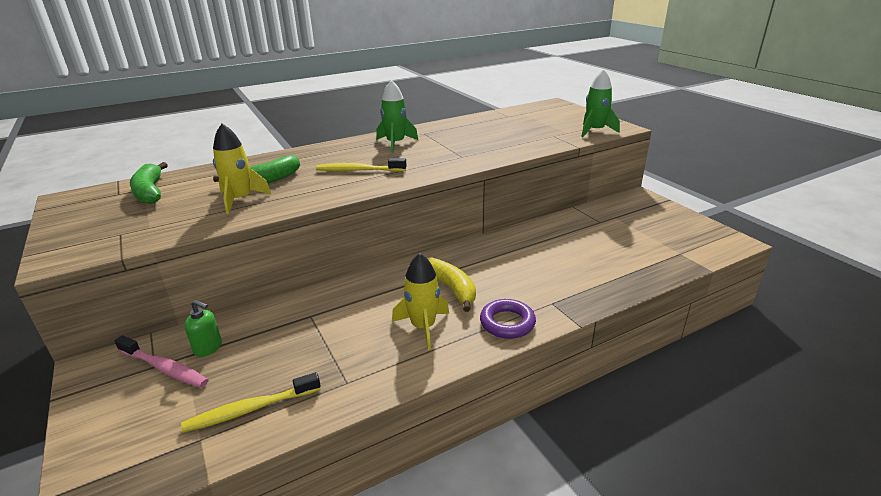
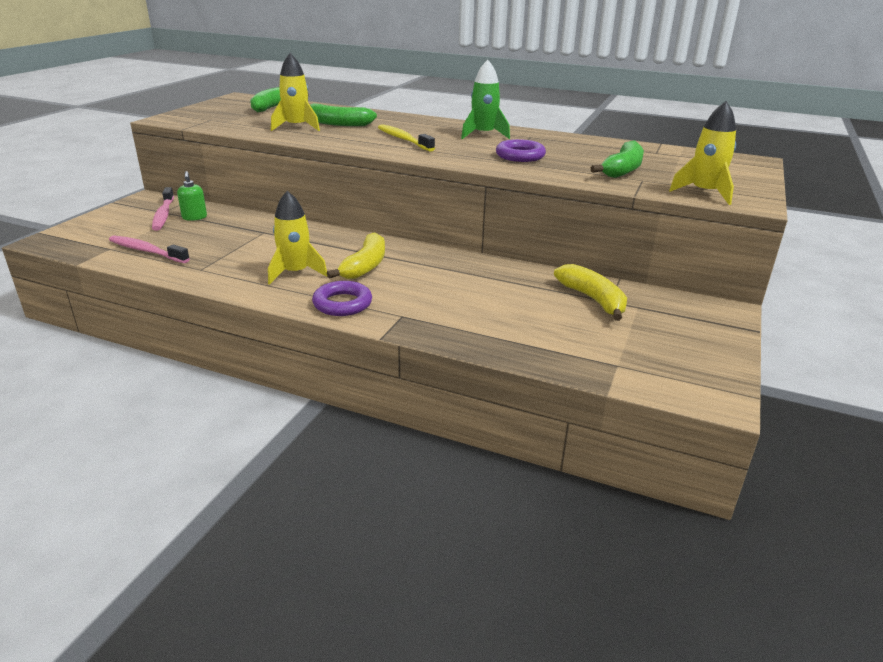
camera: 50 degrees right, 0 degrees up
yellow toothbrush [181,372,321,433] -> pink toothbrush [109,235,190,263]
green rocket [581,69,620,137] -> yellow rocket [669,101,736,205]
none -> purple ring [496,139,546,162]
none -> yellow banana [554,264,627,321]
none -> green banana [591,140,644,178]

